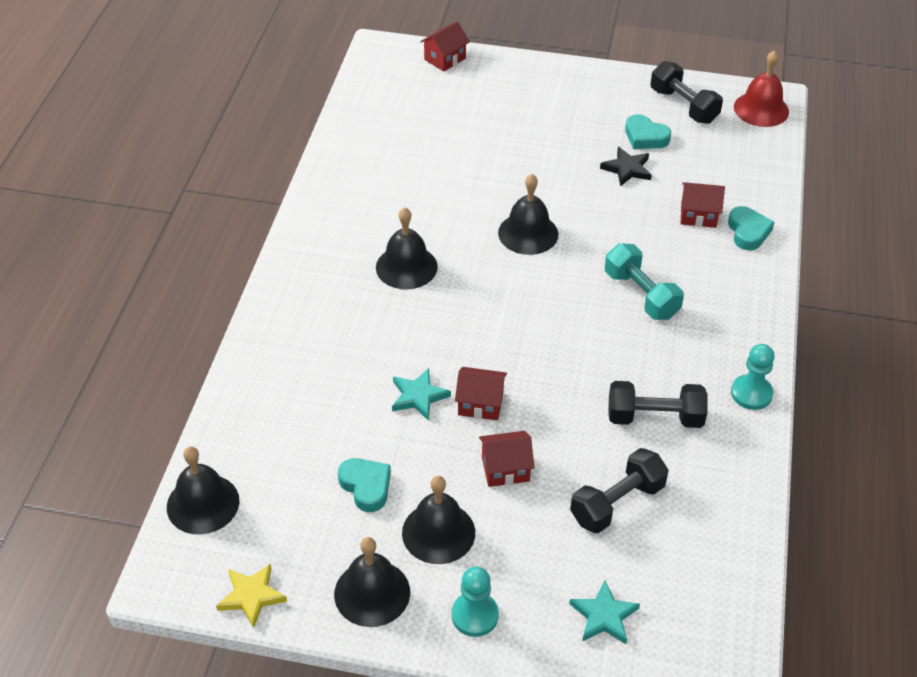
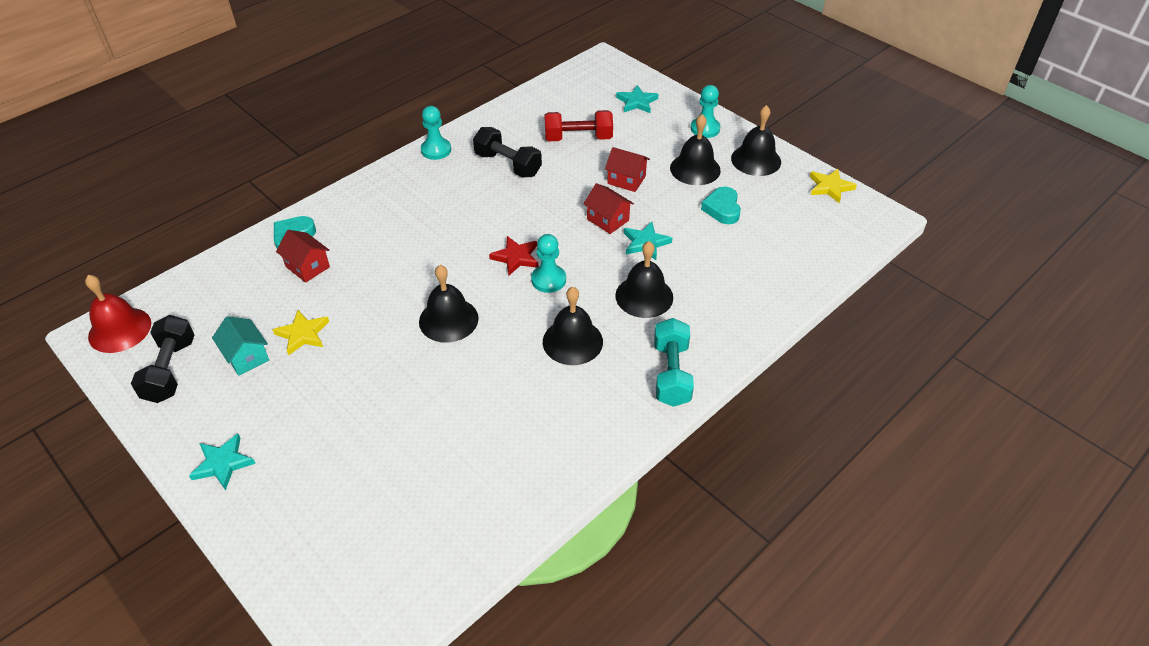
camera: 145 degrees left, 0 degrees up
black bell [167,446,240,535] -> black bell moved to [615,241,673,318]
red house [420,21,470,72] -> none
black dumbbell [570,448,669,533] -> red dumbbell [544,110,613,141]
black star [600,147,652,186] -> yellow star [273,310,329,356]
turquoise dumbbell [605,243,684,320] -> turquoise dumbbell moved to [654,318,694,407]
turquoise heart [625,114,671,149] -> turquoise house [212,316,269,376]
none -> turquoise star [189,434,256,490]
none -> red star [489,236,538,275]
none -> turquoise pawn [531,234,566,293]

